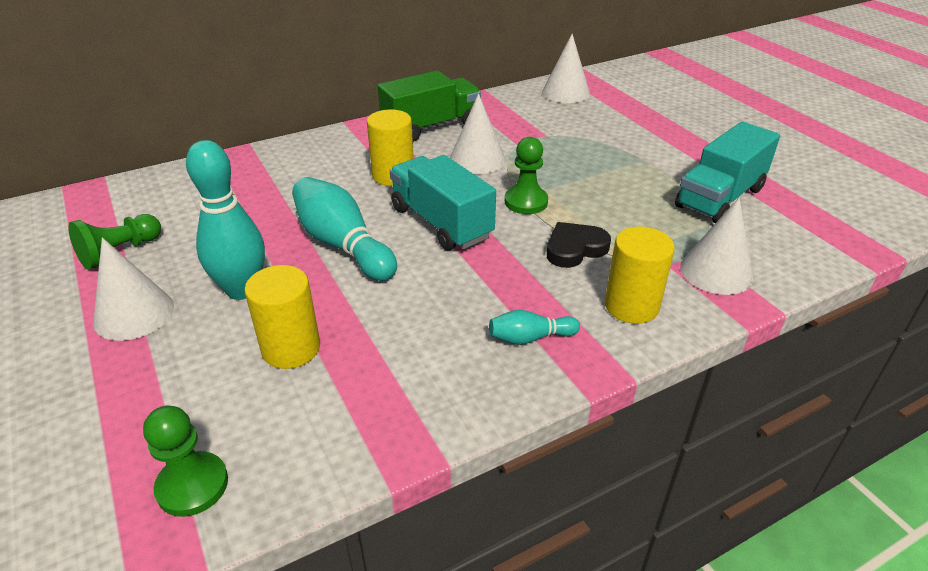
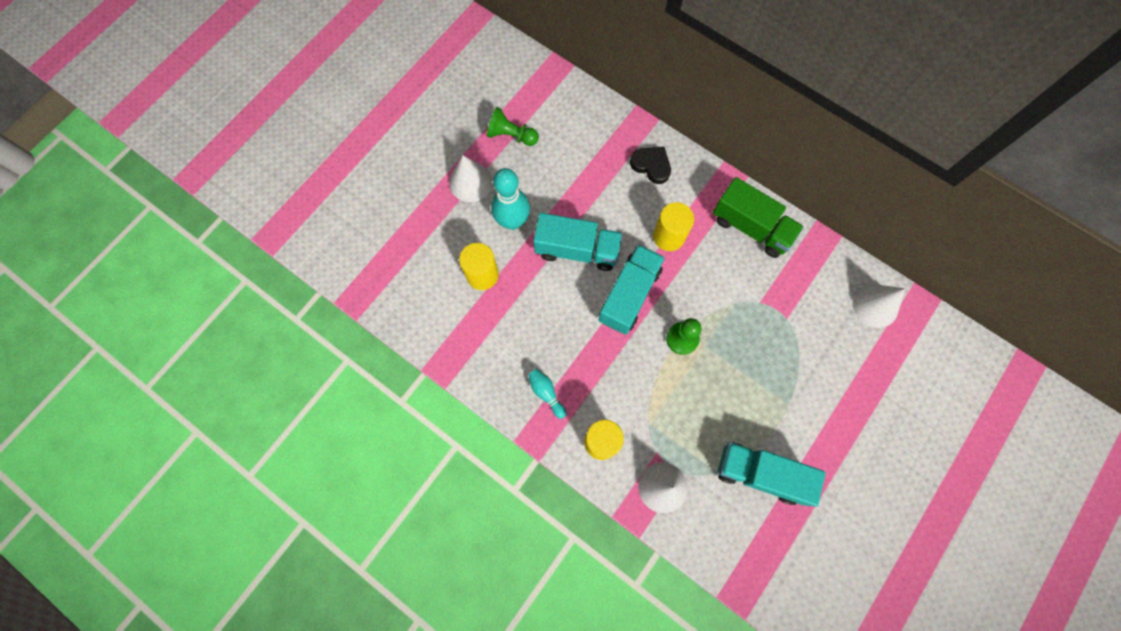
camera: 65 degrees right, 35 degrees up
green pawn [143,406,228,517] -> none
turquoise bowling pin [292,177,397,281] -> turquoise truck [533,213,622,271]
white cone [450,93,506,174] -> none
black heart [547,222,611,268] -> black heart moved to [630,147,671,184]

